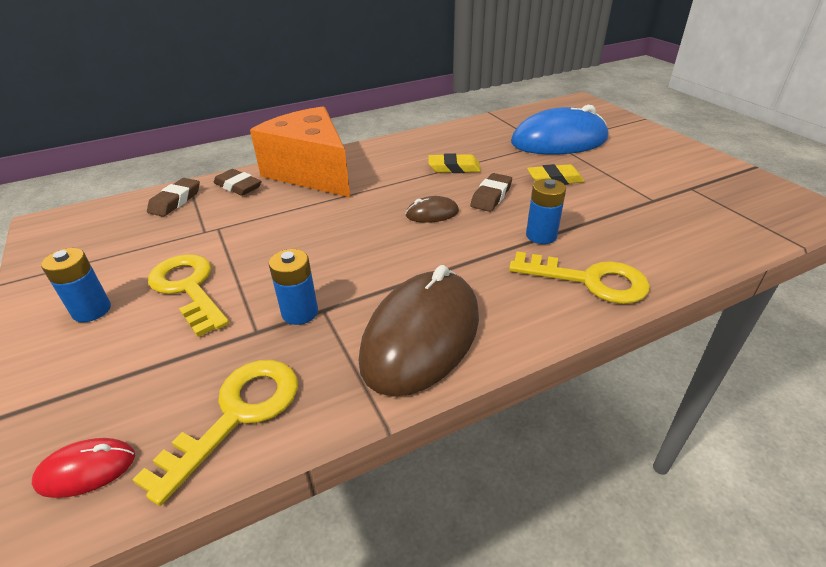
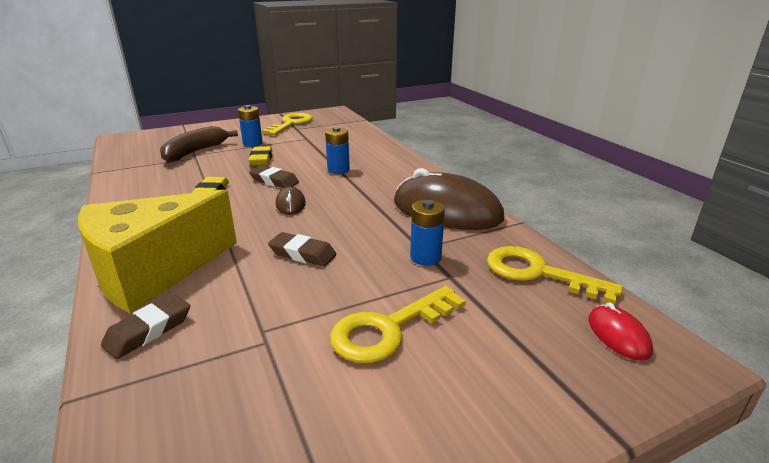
camera: 90 degrees left, 10 degrees down
blue battery [41,248,111,322] -> blue battery moved to [238,105,263,147]
brown eraser [147,178,200,217] -> brown eraser moved to [268,232,337,267]
orange cheese [250,106,350,197] -> yellow cheese [78,190,237,314]
yellow key [509,252,650,304] -> yellow key moved to [262,113,313,135]
blue mouse [511,105,608,155] -> brown banana [160,126,238,162]

